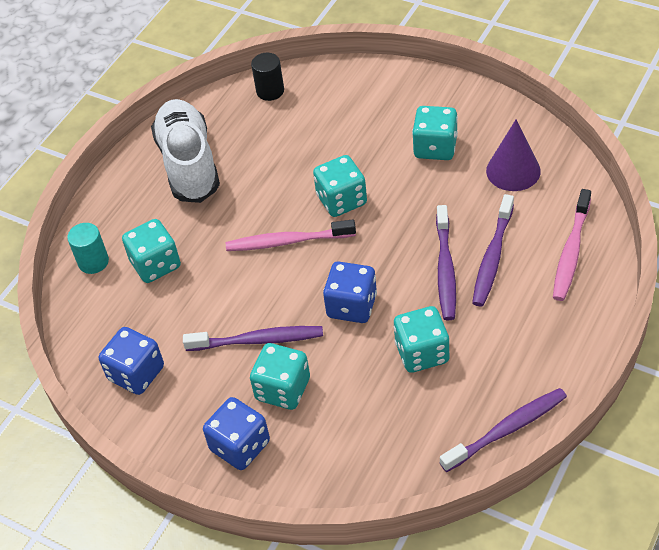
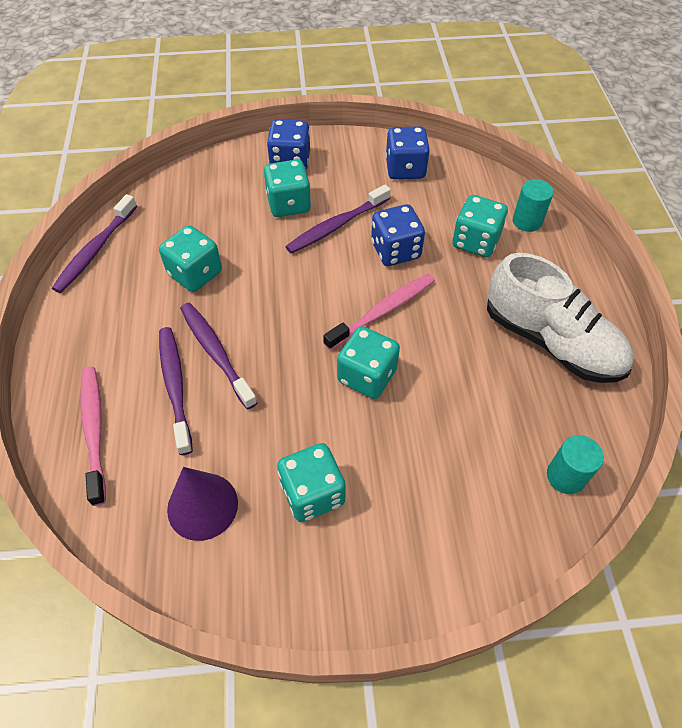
camera: 140 degrees right, 5 degrees up
black cylinder [251,53,284,101] -> turquoise cylinder [547,435,604,494]
blue dice [323,262,377,323] -> blue dice moved to [371,204,425,266]

